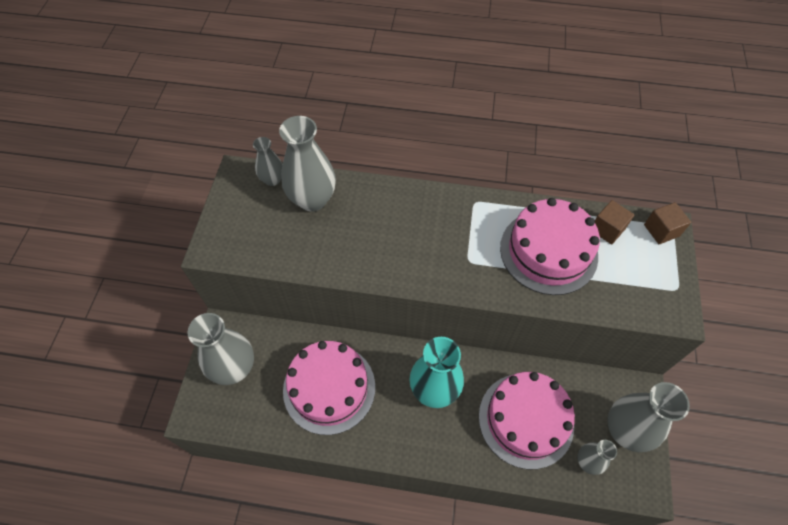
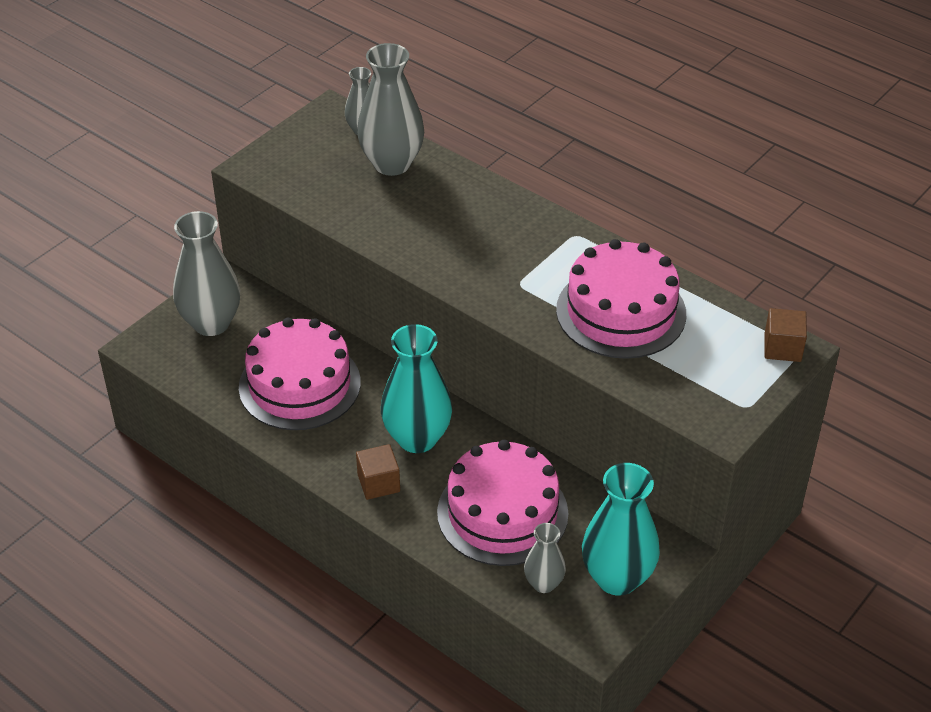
camera: 30 degrees right, 15 degrees down
brown cube [595,200,634,244] -> brown cube moved to [356,444,400,500]
grey vase [608,382,690,452] -> turquoise vase [582,463,660,596]

